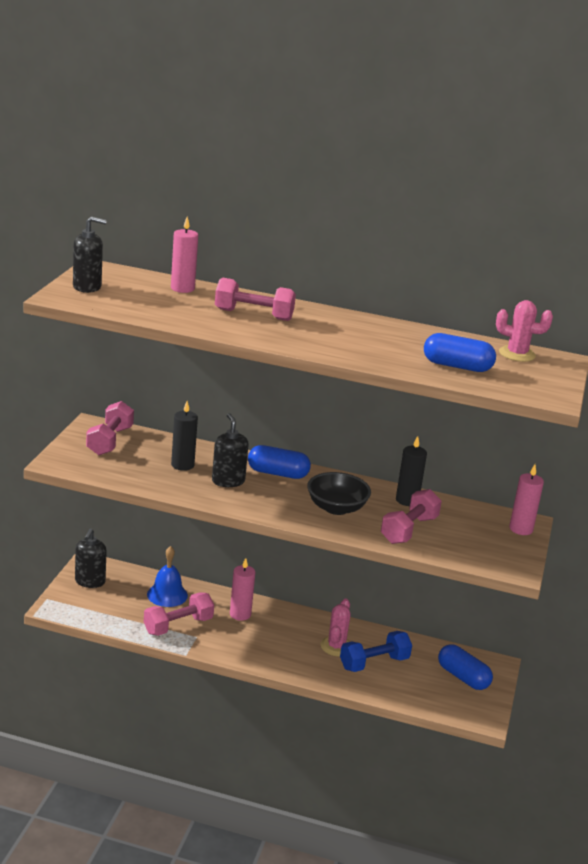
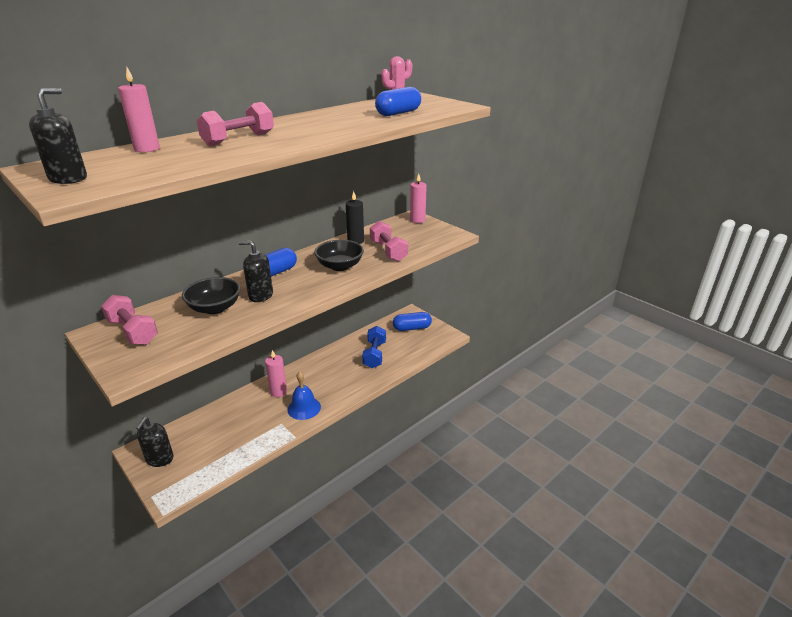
camera: 55 degrees left, 5 degrees up
black soap dispenser [75,529,107,588] -> black soap dispenser turned 60 degrees clockwise [136,417,174,467]
pink dumbbell [144,592,214,636] -> none
blue bell [147,546,188,607] -> blue bell moved to [288,371,321,420]
black candle [171,401,198,471] -> black bowl [182,277,240,314]
pink cactus [320,599,351,656] -> none

